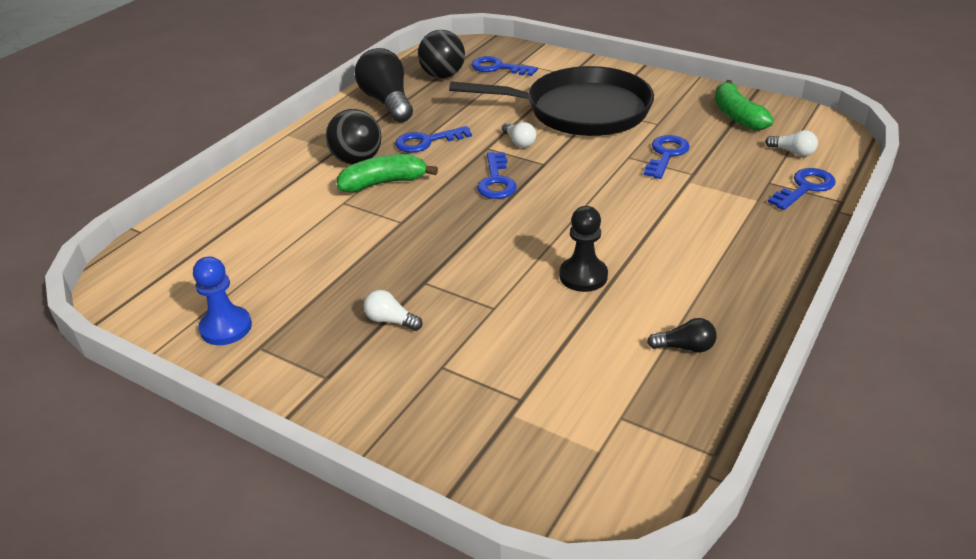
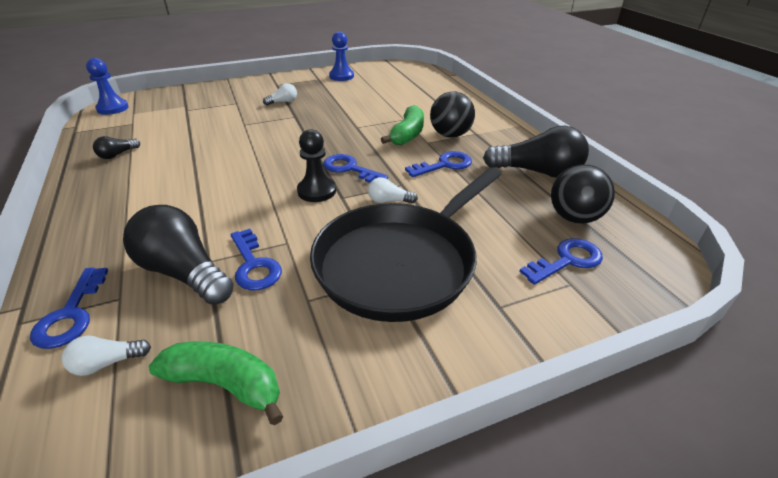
camera: 125 degrees right, 0 degrees up
blue key [395,126,472,153] -> blue key turned 45 degrees clockwise [405,151,472,177]
black pawn [559,206,608,292] -> black pawn moved to [297,129,336,202]
none -> blue pawn [86,58,129,115]
none -> black light bulb [123,205,234,305]

